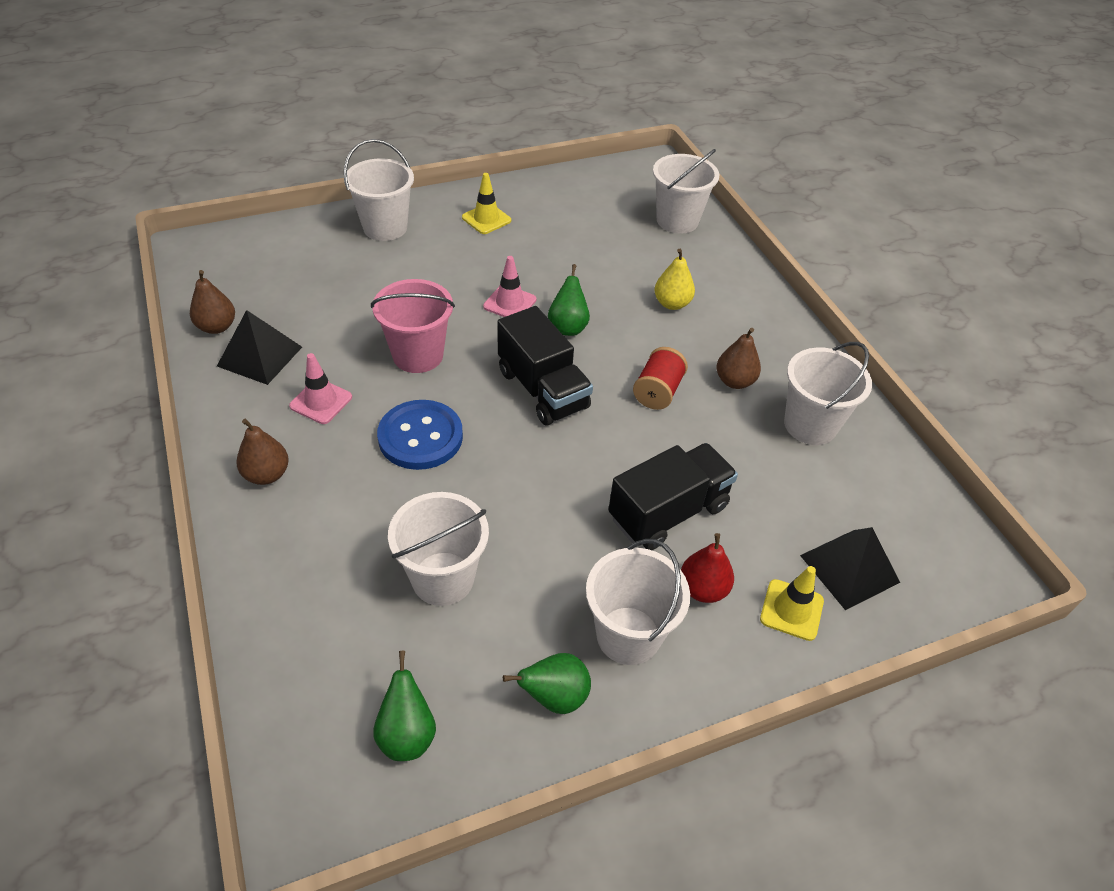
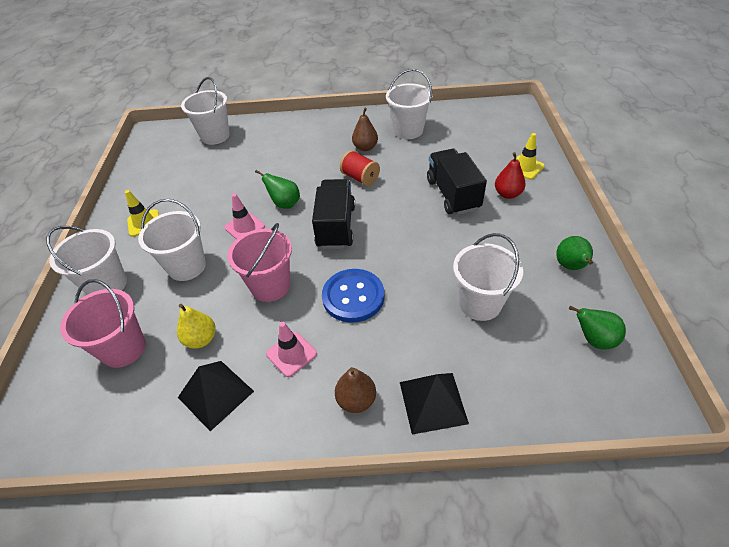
camera: 65 degrees left, 0 degrees up
brown pear [190,270,235,334] -> none
black truck [497,306,593,426] -> black truck turned 75 degrees counterclockwise [312,179,355,249]
white bucket [586,539,690,665] -> white bucket moved to [138,199,206,281]
yellow pear [654,249,695,310] -> yellow pear moved to [177,304,216,349]
black pyramid [800,527,900,610] -> black pyramid moved to [400,373,469,435]
none -> pink bucket [60,279,146,368]

